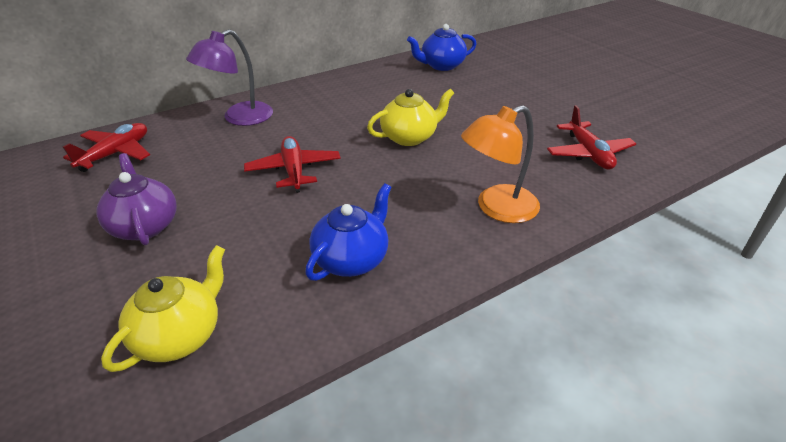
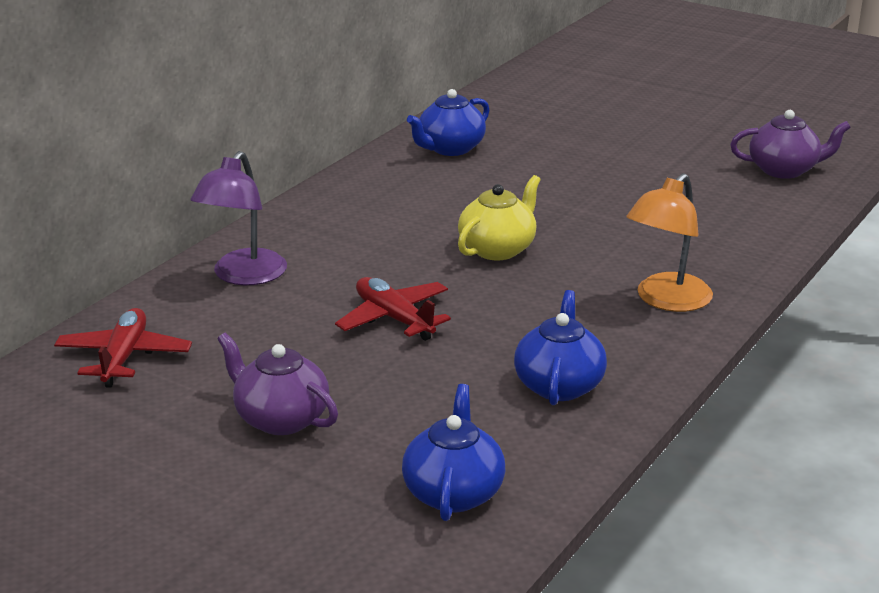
camera: 25 degrees left, 10 degrees down
yellow teapot [101,245,225,372] -> blue teapot [402,384,505,521]
red plane [547,105,636,170] -> none
none -> purple teapot [730,110,851,179]

